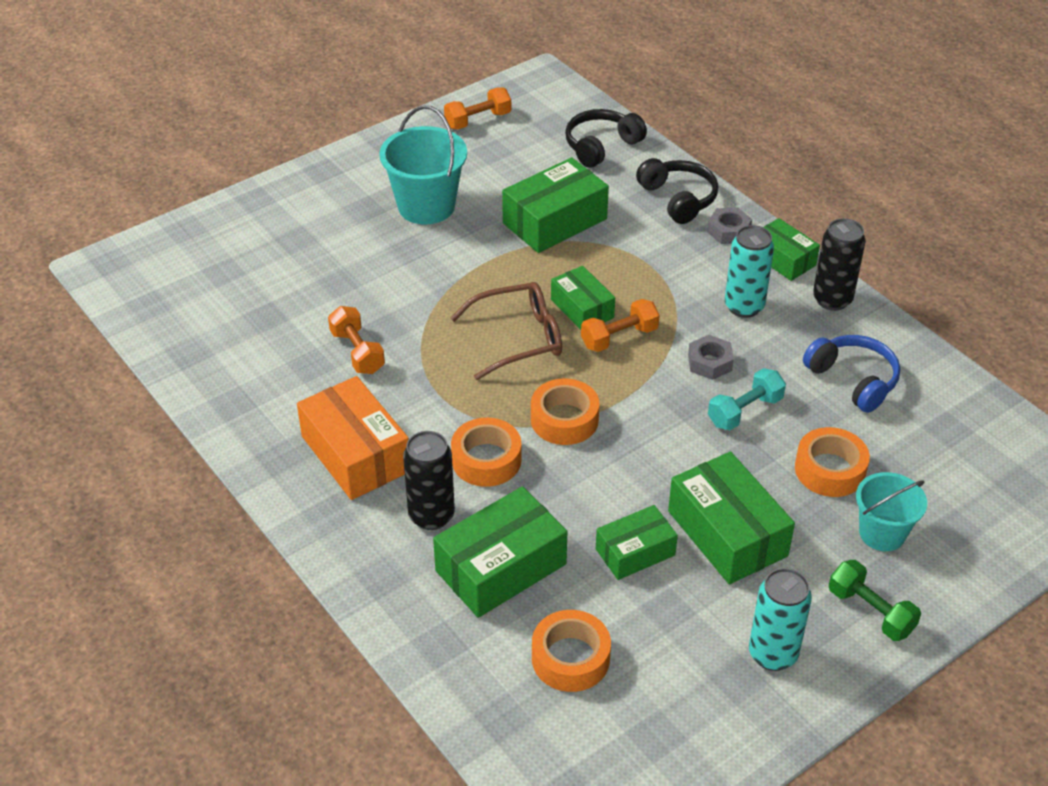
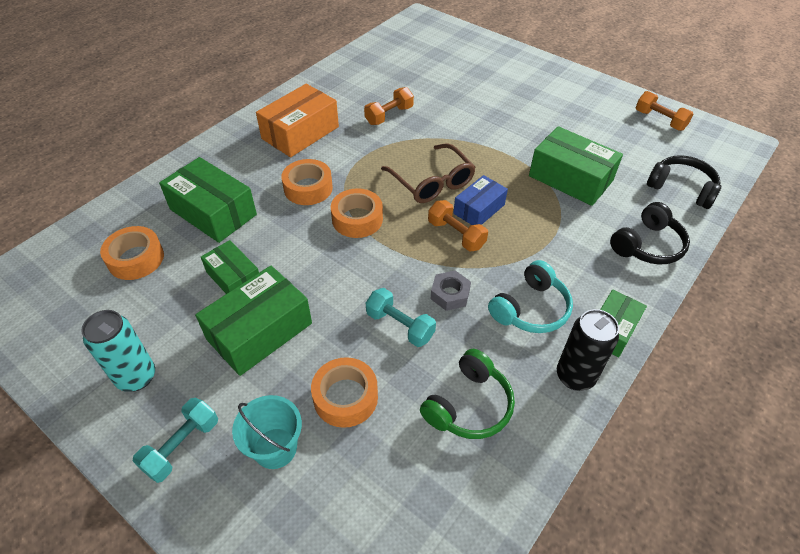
camera: 75 degrees right, 5 degrees up
turquoise bucket [379,105,467,225] -> none
black can [403,431,455,530] -> none
green box [551,266,615,330] -> blue box [453,175,508,225]
grey nut [707,207,752,244] -> none
turquoise can [725,225,774,318] -> turquoise headphones [488,260,573,333]
blue headphones [803,335,900,413] -> green headphones [420,349,515,439]
green dumbbell [829,560,921,641] -> turquoise dumbbell [133,398,218,483]

